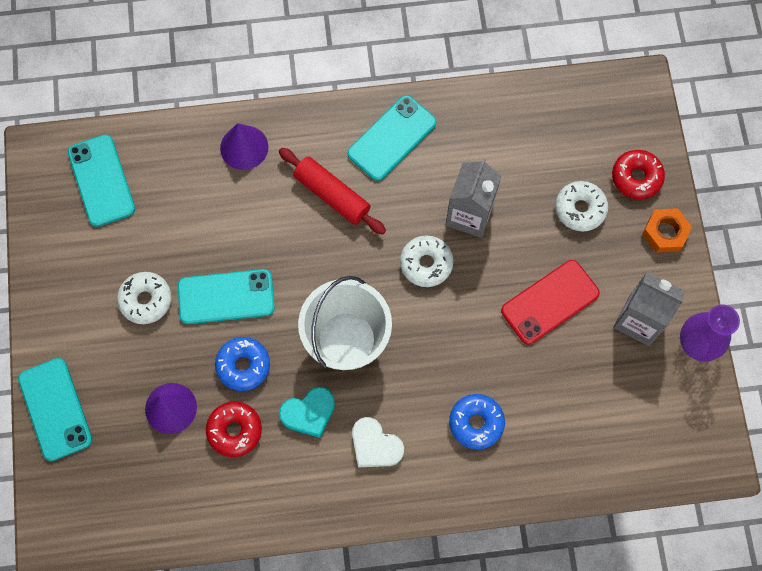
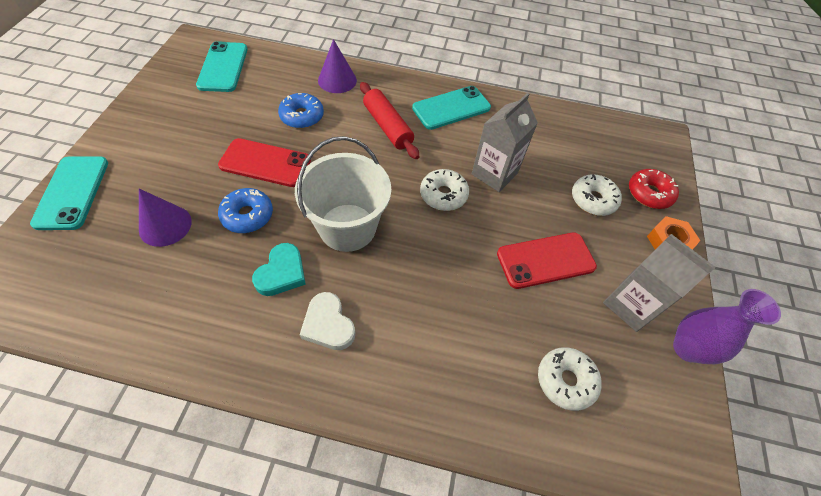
camera: 15 degrees right, 15 degrees down
white donut [117,272,172,324] -> white donut moved to [538,347,602,411]
turquoise phone [178,269,275,324] -> red phone [218,138,311,187]
red donut [206,402,262,457] -> none
turquoise heart [279,387,335,438] -> turquoise heart turned 60 degrees counterclockwise [252,243,306,296]
blue donut [449,394,505,450] -> blue donut moved to [278,93,324,129]

